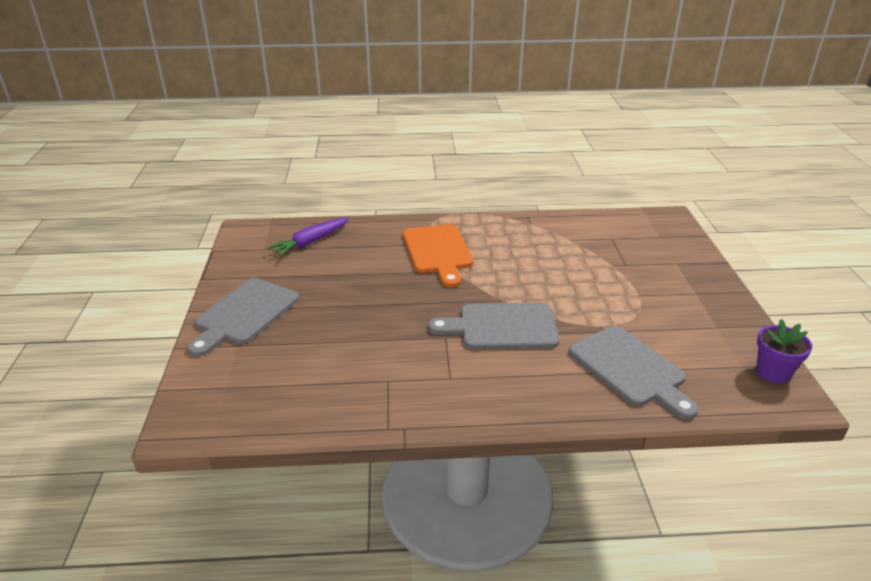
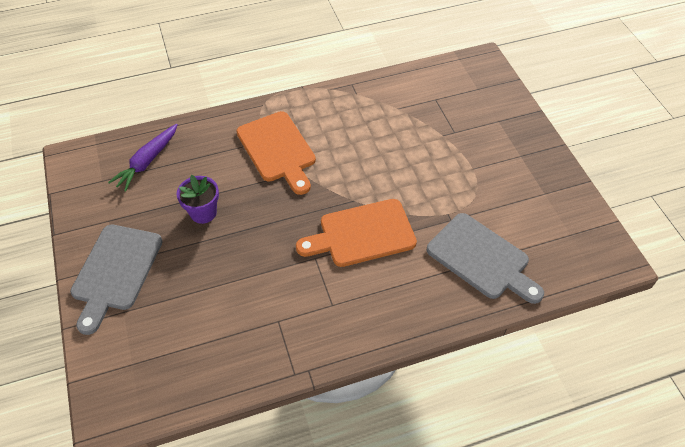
camera: 15 degrees left, 20 degrees up
grey cutting board [428,303,559,349] -> orange cutting board [296,199,417,267]
purple flower pot [756,319,812,383] -> purple flower pot moved to [177,175,219,224]

